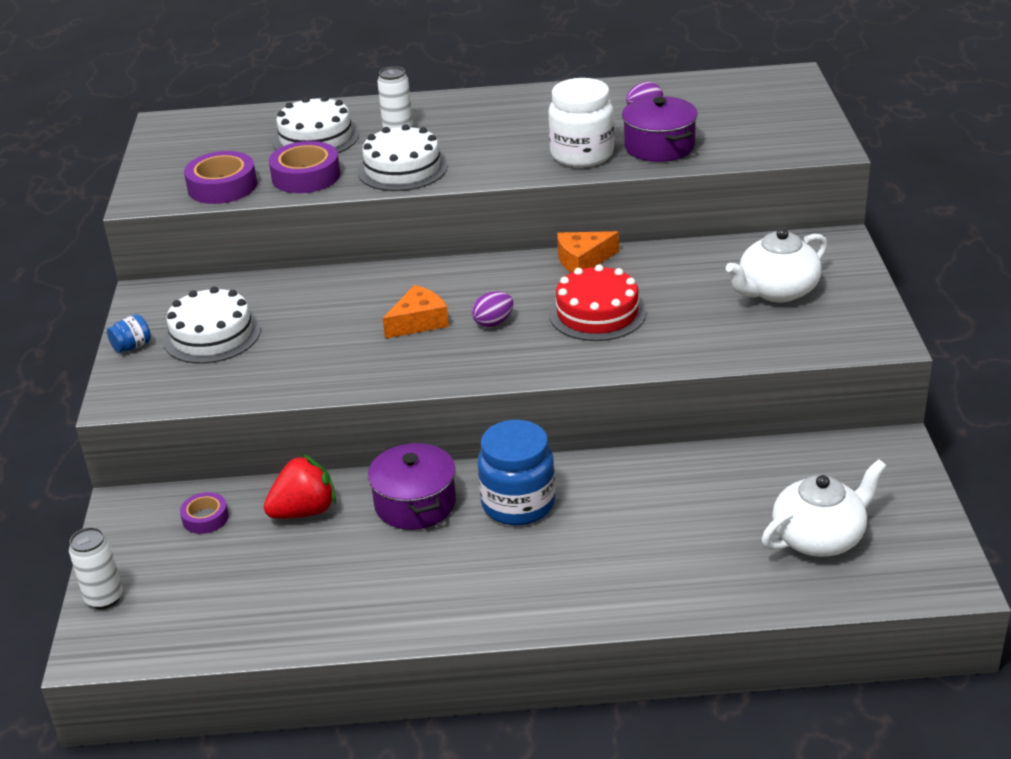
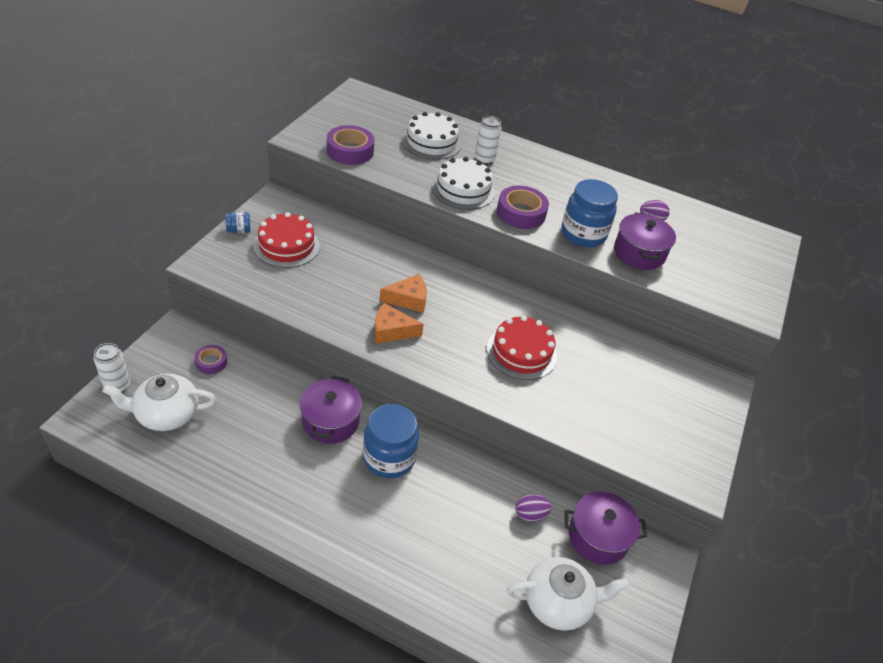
camera: 20 degrees right, 10 degrees up
white cake [163,286,261,364] -> red cake [254,212,320,268]
red strawberry [264,454,336,519] -> none
purple tape [269,141,340,193] -> purple tape moved to [497,186,549,229]
purple egg [472,291,513,327] -> purple egg moved to [516,494,552,522]
white jar [548,78,614,167] -> blue jar [561,179,618,247]
orange cheese [557,231,619,273] -> orange cheese moved to [375,303,424,344]
white teapot [726,228,828,303] -> white teapot moved to [102,374,216,431]
none -> purple pot [564,492,647,565]

